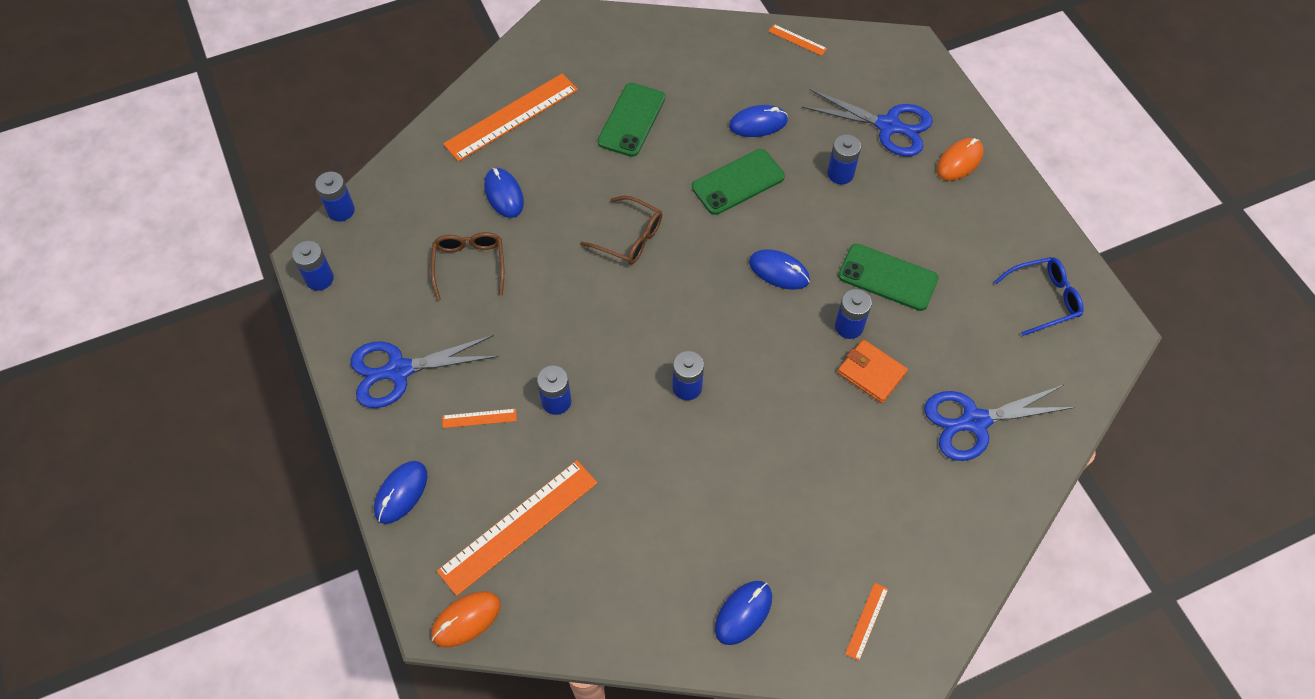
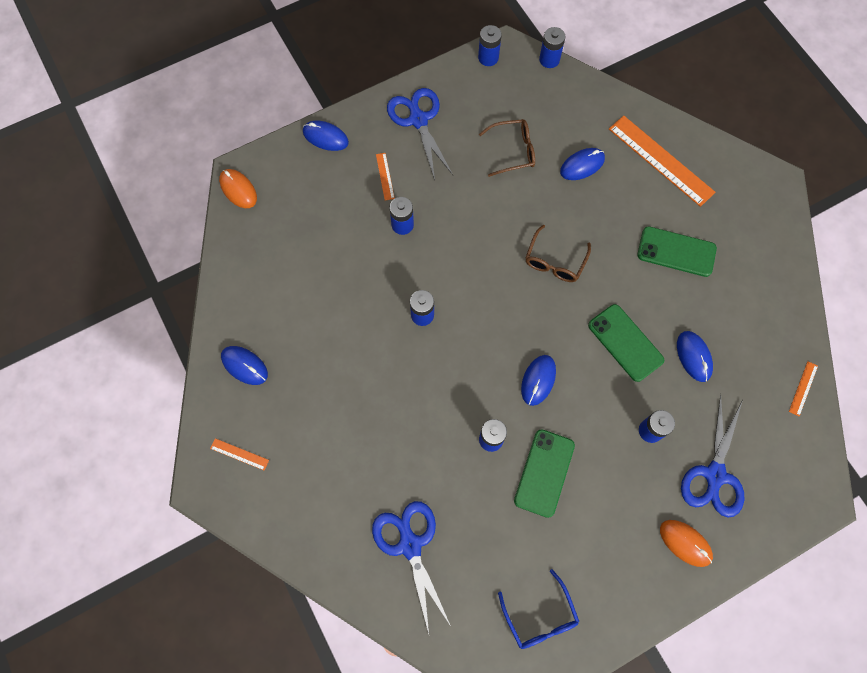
camera: 85 degrees right, 10 degrees up
orange ruler [437,460,597,596] -> none
orange wallet [837,339,908,403] -> none

